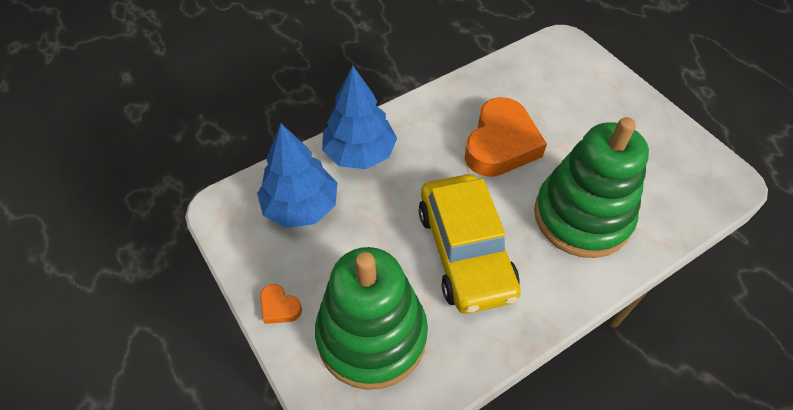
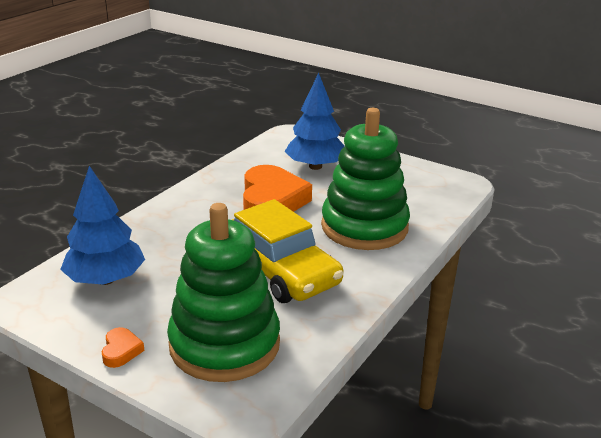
camera: 25 degrees left, 25 degrees down
orange heart [260,284,302,324] -> orange heart turned 105 degrees counterclockwise [102,327,145,368]
blue tree [322,66,397,169] -> blue tree moved to [285,73,345,170]

